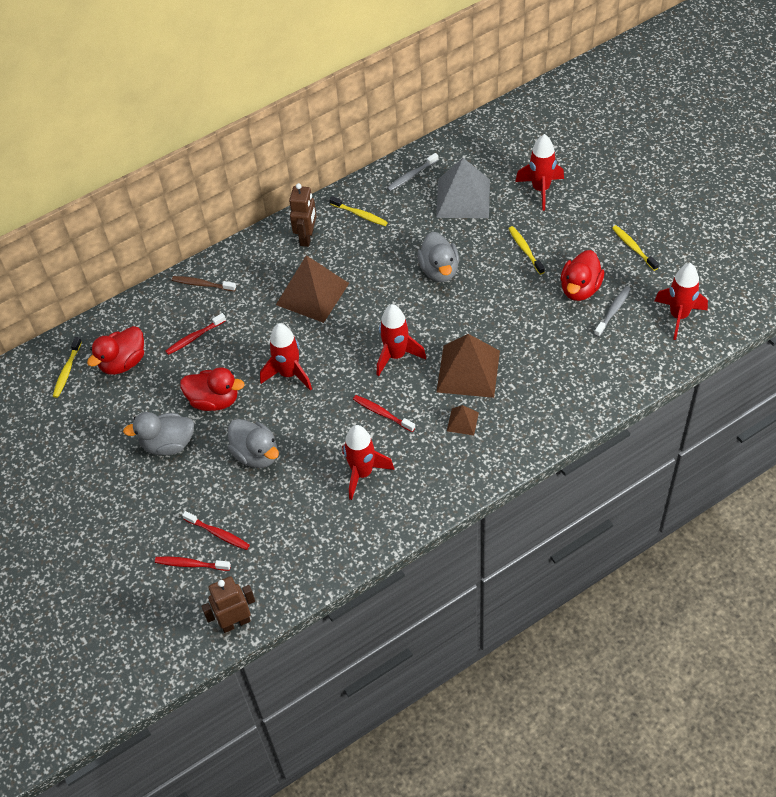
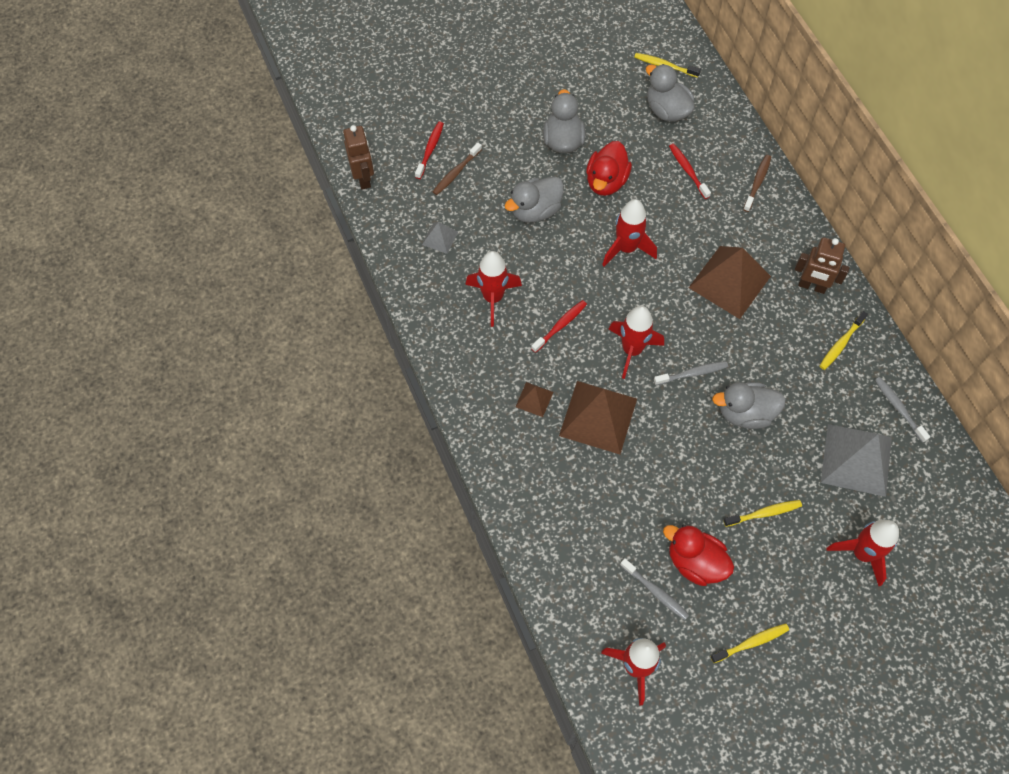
camera: 95 degrees right, 10 degrees up
red duck [87,326,144,375] -> grey duck [646,64,695,122]
red toothbrush [182,511,250,550] -> brown toothbrush [433,142,482,195]
none -> grey pyramid [422,222,458,254]
none -> grey toothbrush [654,361,728,385]

